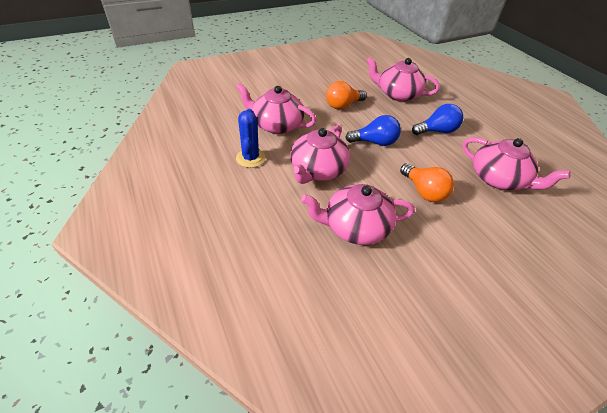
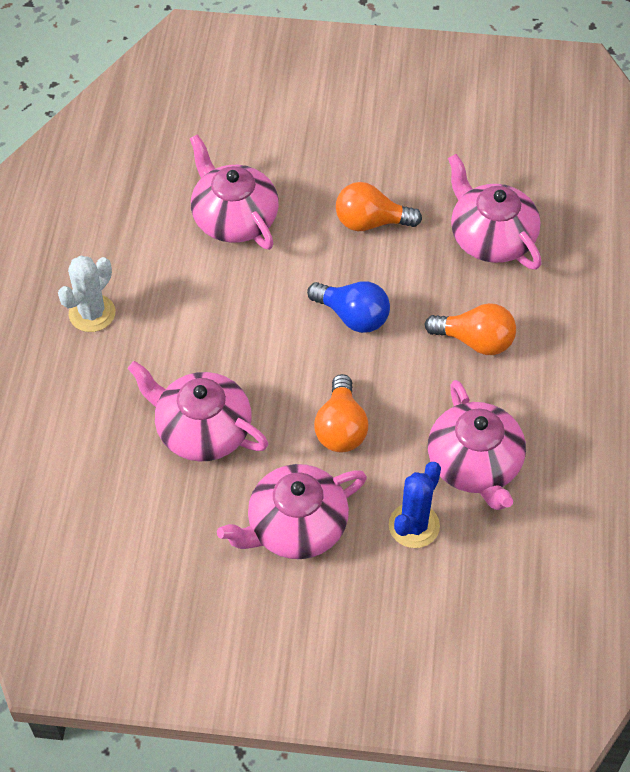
camera: 35 degrees right, 10 degrees up
blue cactus [236,109,266,168] -> blue cactus moved to [389,462,441,548]
pink teapot [290,125,350,184] -> pink teapot moved to [217,464,367,559]
blue light bulb [412,104,463,135] -> orange light bulb [425,303,516,355]
none -> white cactus [58,255,116,332]

